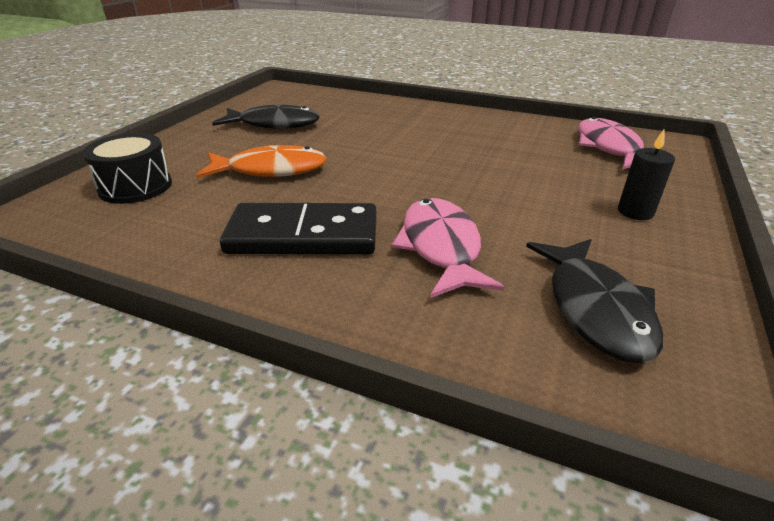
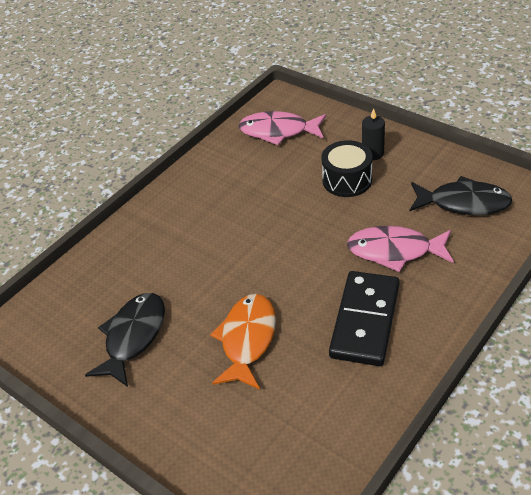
camera: 70 degrees left, 10 degrees up
black drum [82,133,172,204] -> black drum moved to [321,140,372,197]

